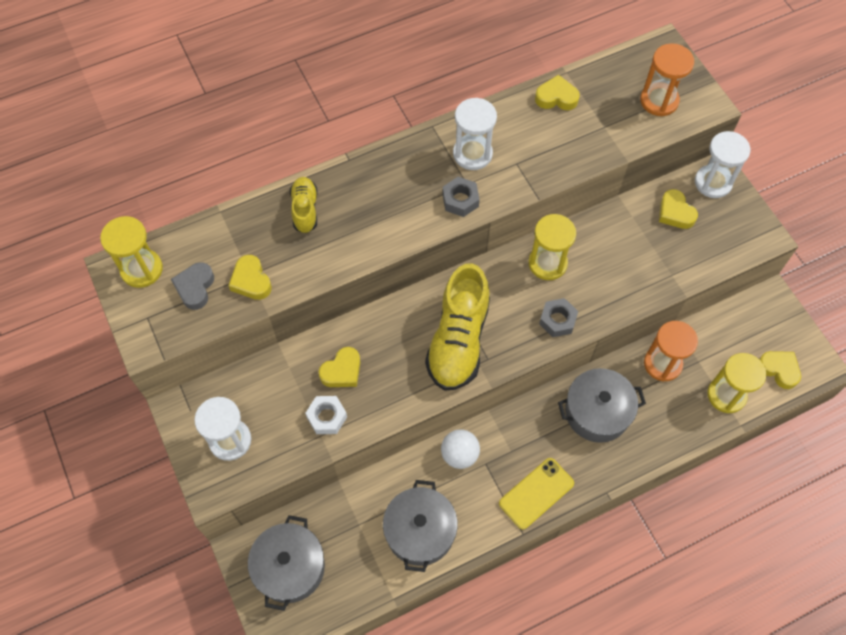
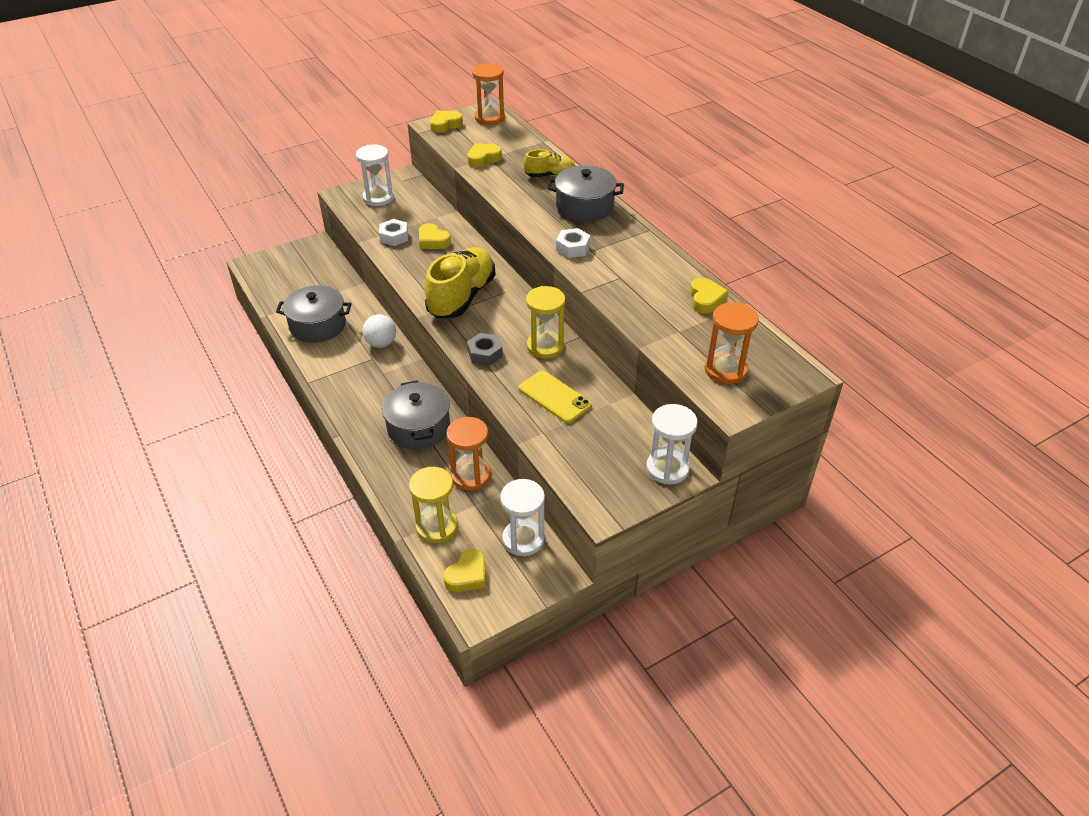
camera: 85 degrees right, 20 degrees down
yellow hourglass [100,216,163,288] -> orange hourglass [472,63,505,125]
grey heart [171,262,214,310] -> none
grey pot [248,515,325,611] -> grey pot moved to [547,166,624,222]
yellow shoe [425,264,490,391] -> yellow shoe turned 105 degrees clockwise [425,247,496,318]
grey nut [442,177,480,217] -> white nut [556,228,591,258]
white hourglass [453,98,497,170] -> white hourglass moved to [500,479,545,556]
yellow phone [499,458,574,530] -> yellow phone moved to [519,371,592,423]
yellow heart [659,189,698,229] -> yellow heart moved to [430,110,463,133]

